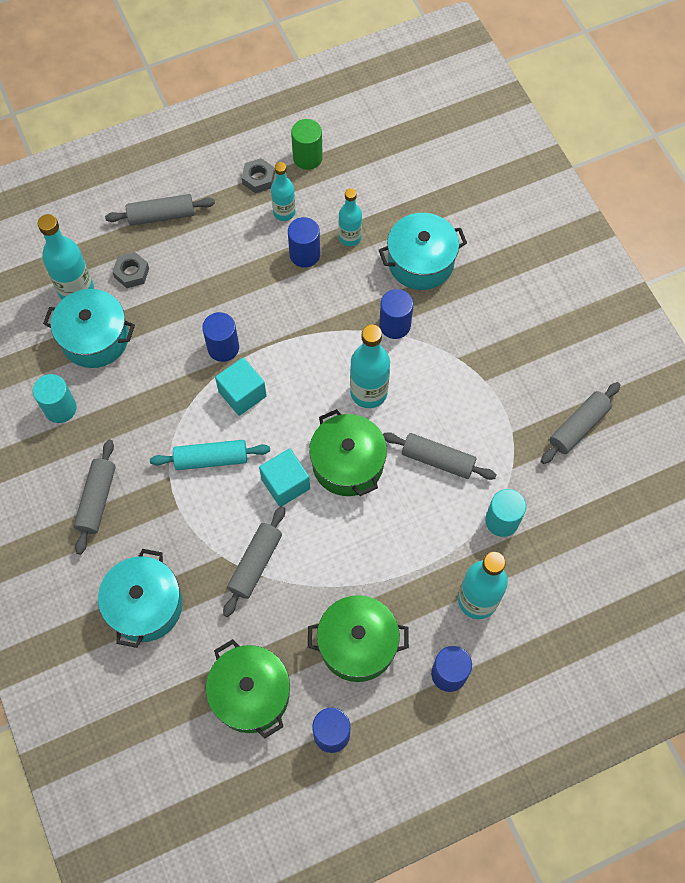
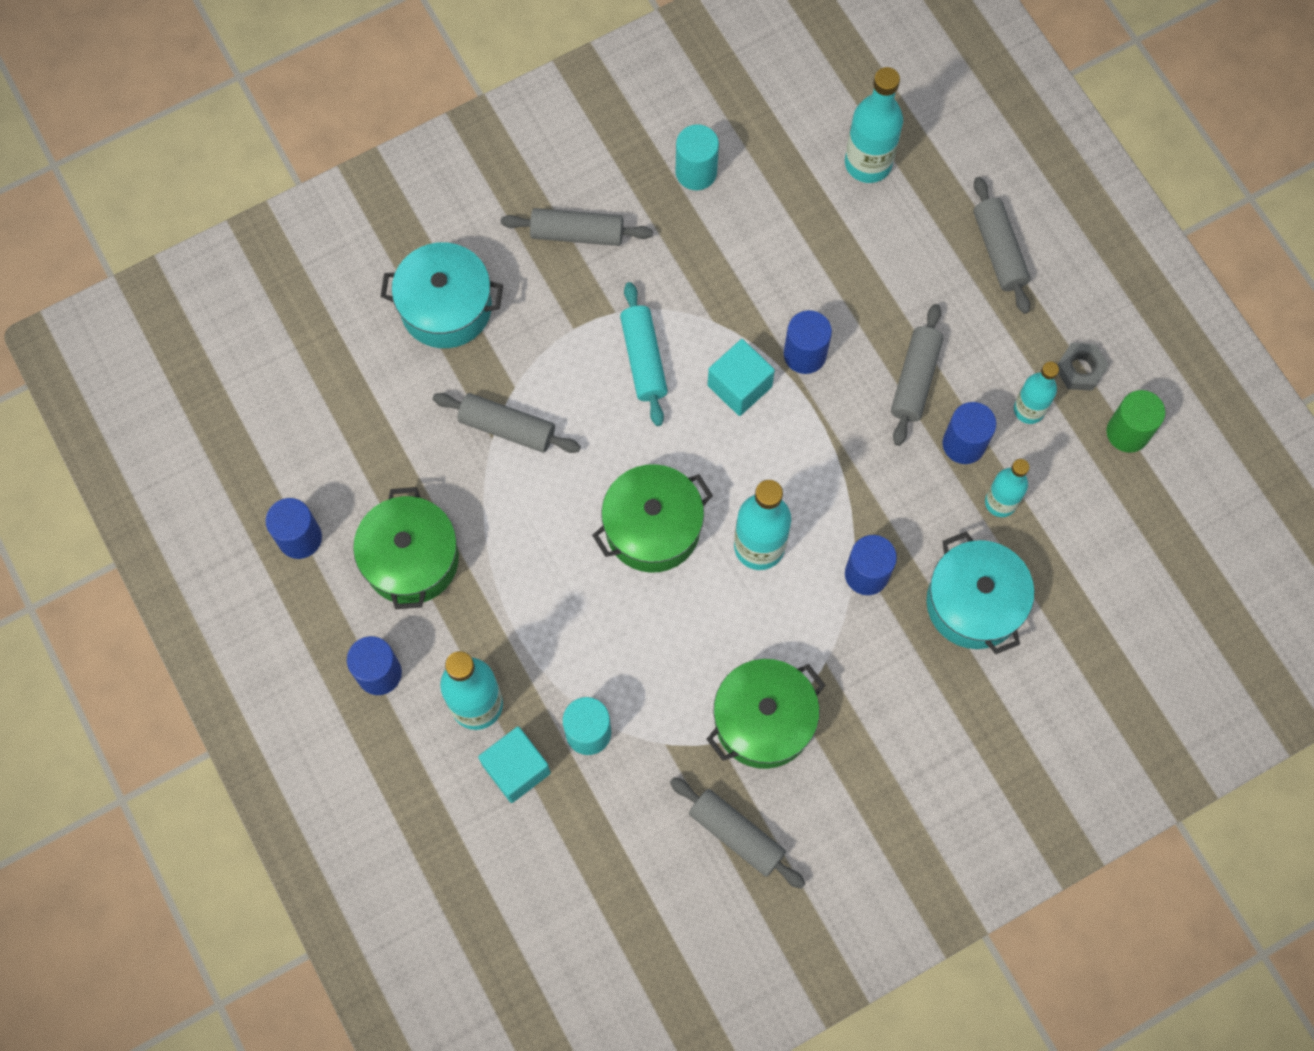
camera: 85 degrees right, 5 degrees up
turquoise pot [43,289,135,368] -> none
grey nut [113,252,149,288] -> none
green pot [206,639,290,739] -> green pot moved to [707,659,825,769]
turquoise cube [259,448,310,507] -> turquoise cube moved to [478,726,551,803]
grey rolling pin [383,432,497,480] -> grey rolling pin moved to [891,304,943,446]

